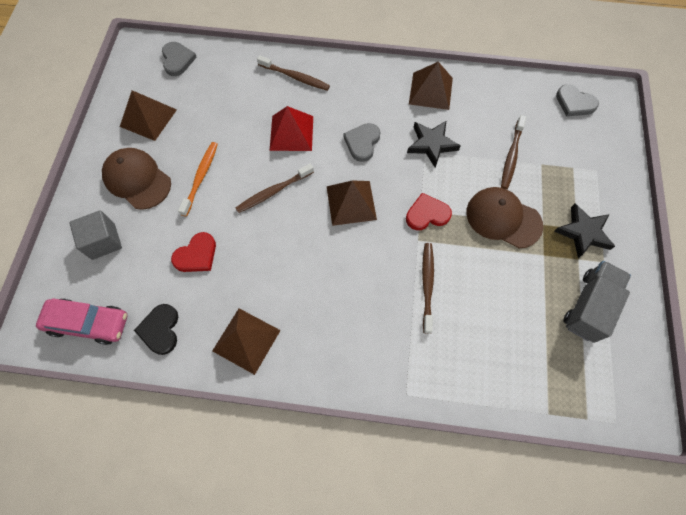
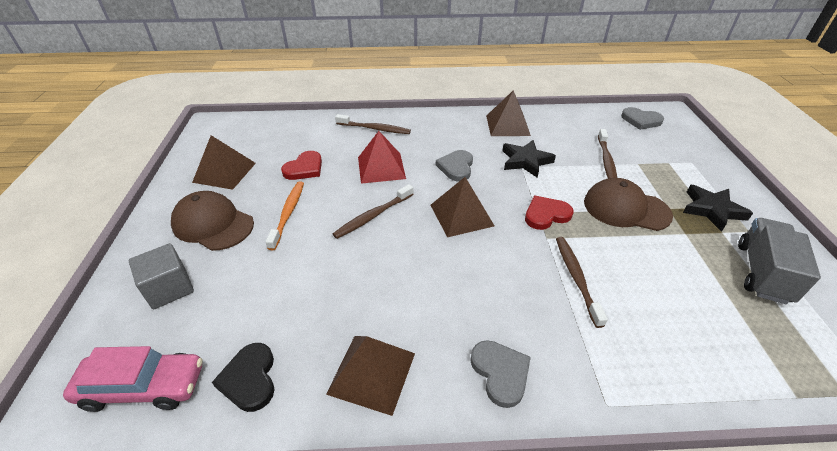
camera: 10 degrees left, 25 degrees down
grey heart [162,42,197,76] -> grey heart moved to [470,340,531,408]
red heart [171,232,216,272] -> red heart moved to [281,151,322,180]

